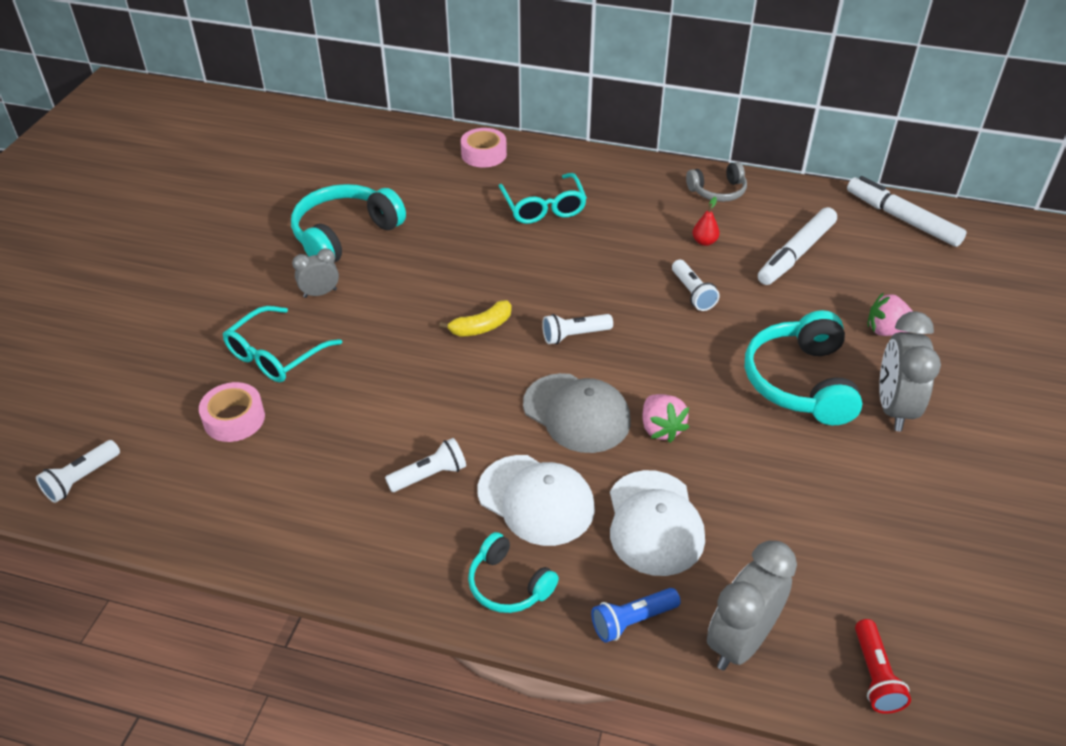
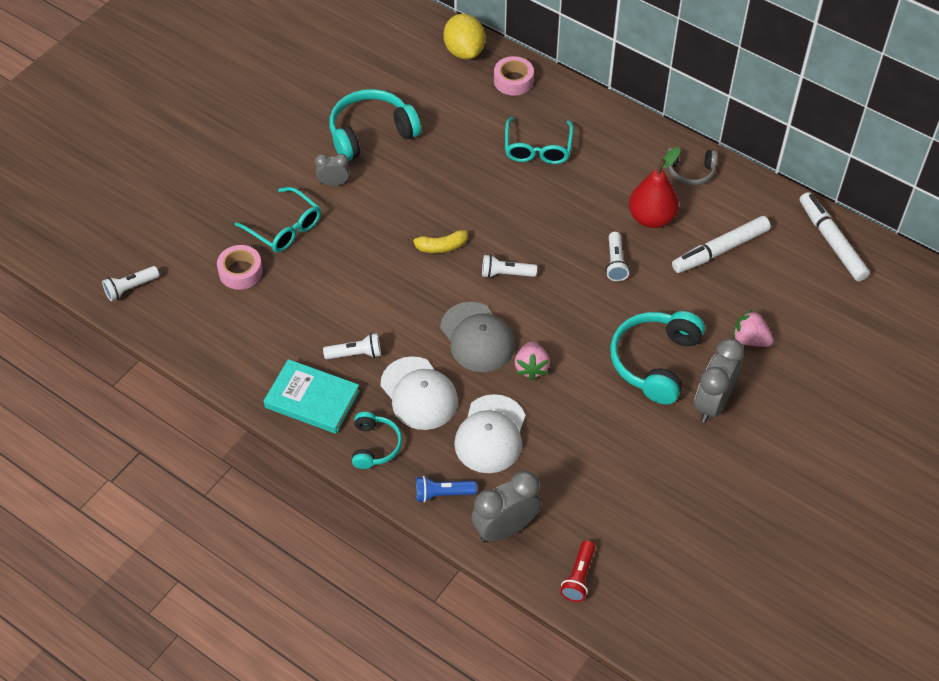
camera: 20 degrees right, 10 degrees up
turquoise glasses [223,306,342,382] -> turquoise glasses turned 105 degrees counterclockwise [235,187,321,252]
turquoise headphones [468,532,559,613] -> turquoise headphones turned 150 degrees counterclockwise [352,412,402,469]
red pear [692,197,720,246] -> red pear [629,147,681,228], size x2.18
none -> turquoise book [264,359,360,434]
none -> yellow lemon [444,14,485,59]

